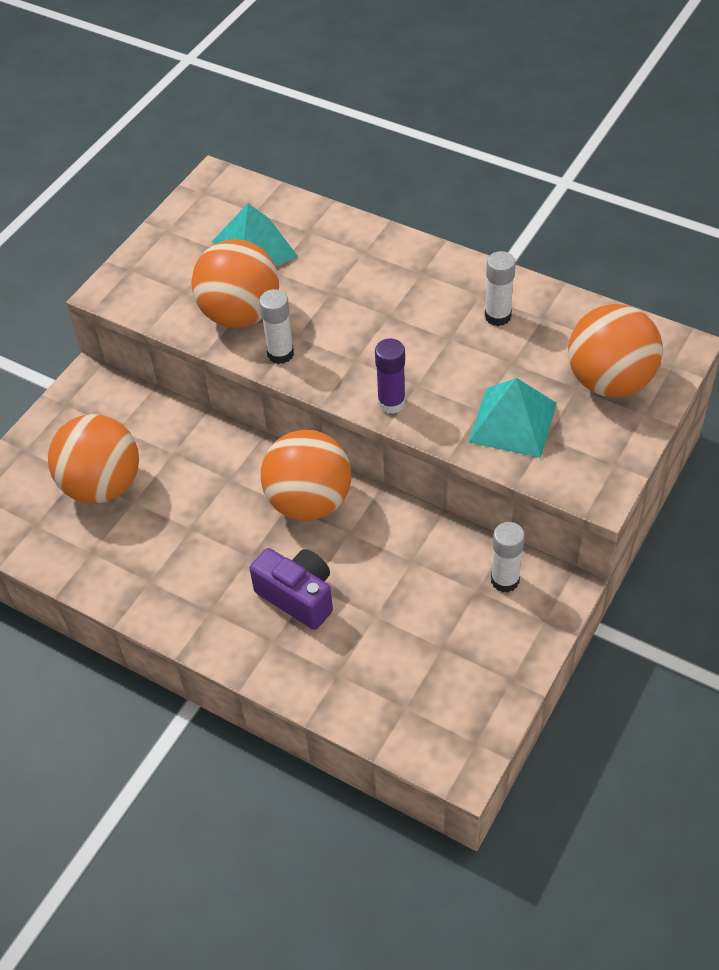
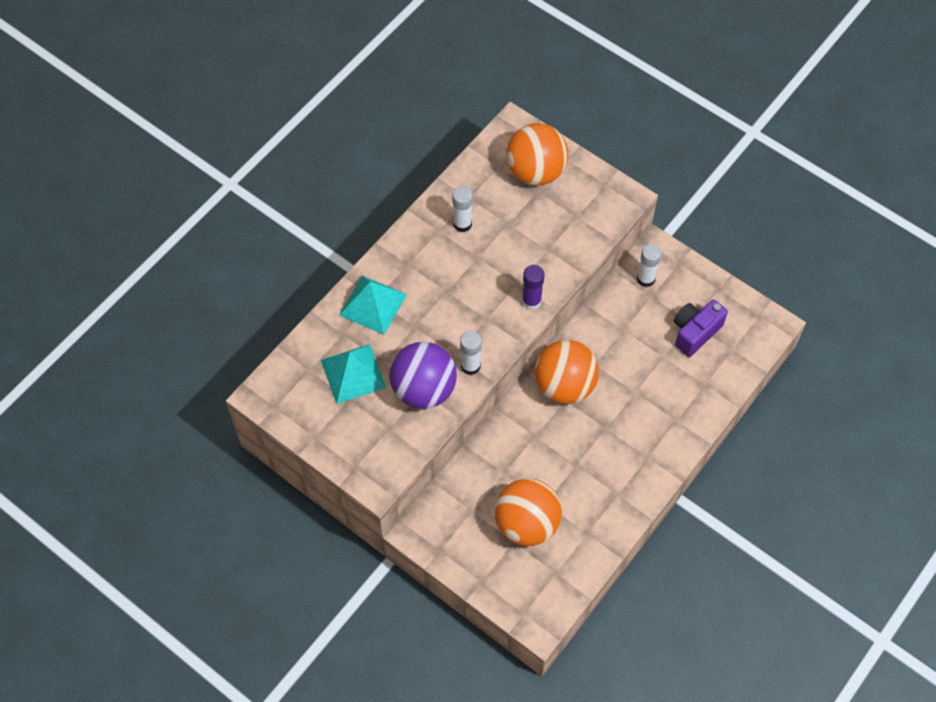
camera: 85 degrees left, 10 degrees up
orange ball [191,239,279,328] -> purple ball [389,342,457,409]
purple camera [250,548,333,630] -> purple camera moved to [674,300,728,357]
turquoise pyramid [469,378,557,458] -> turquoise pyramid moved to [339,276,407,335]

